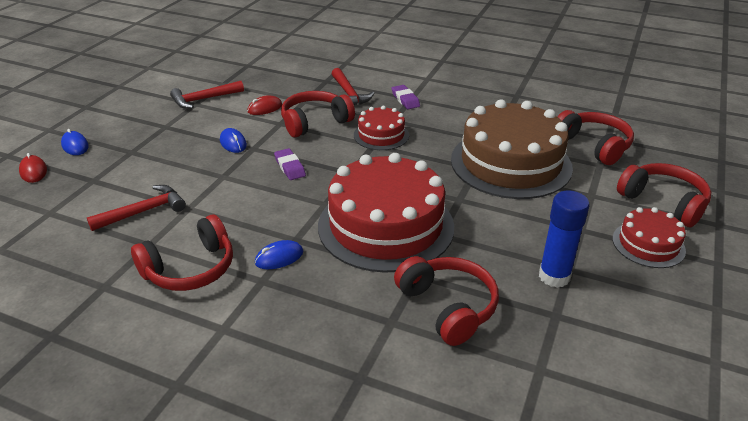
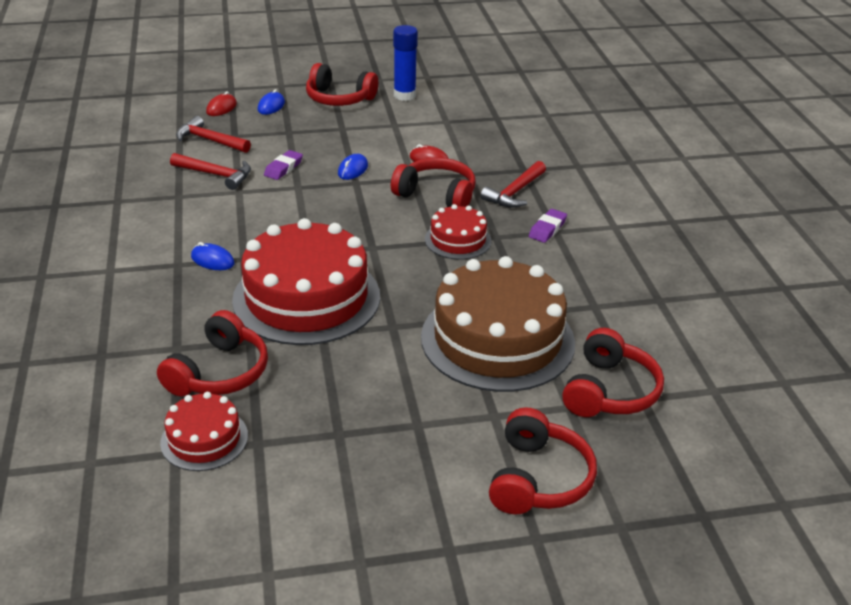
camera: 55 degrees right, 0 degrees up
red headphones [131,214,233,291] -> red headphones moved to [306,63,378,106]
red hammer [170,81,244,109] -> red hammer moved to [176,116,251,153]
purple eraser [274,148,306,180] -> purple eraser moved to [264,150,303,180]
blue glue stick [539,190,590,288] -> blue glue stick moved to [393,25,418,101]
red cake [612,207,686,268] -> red cake moved to [160,392,248,471]

